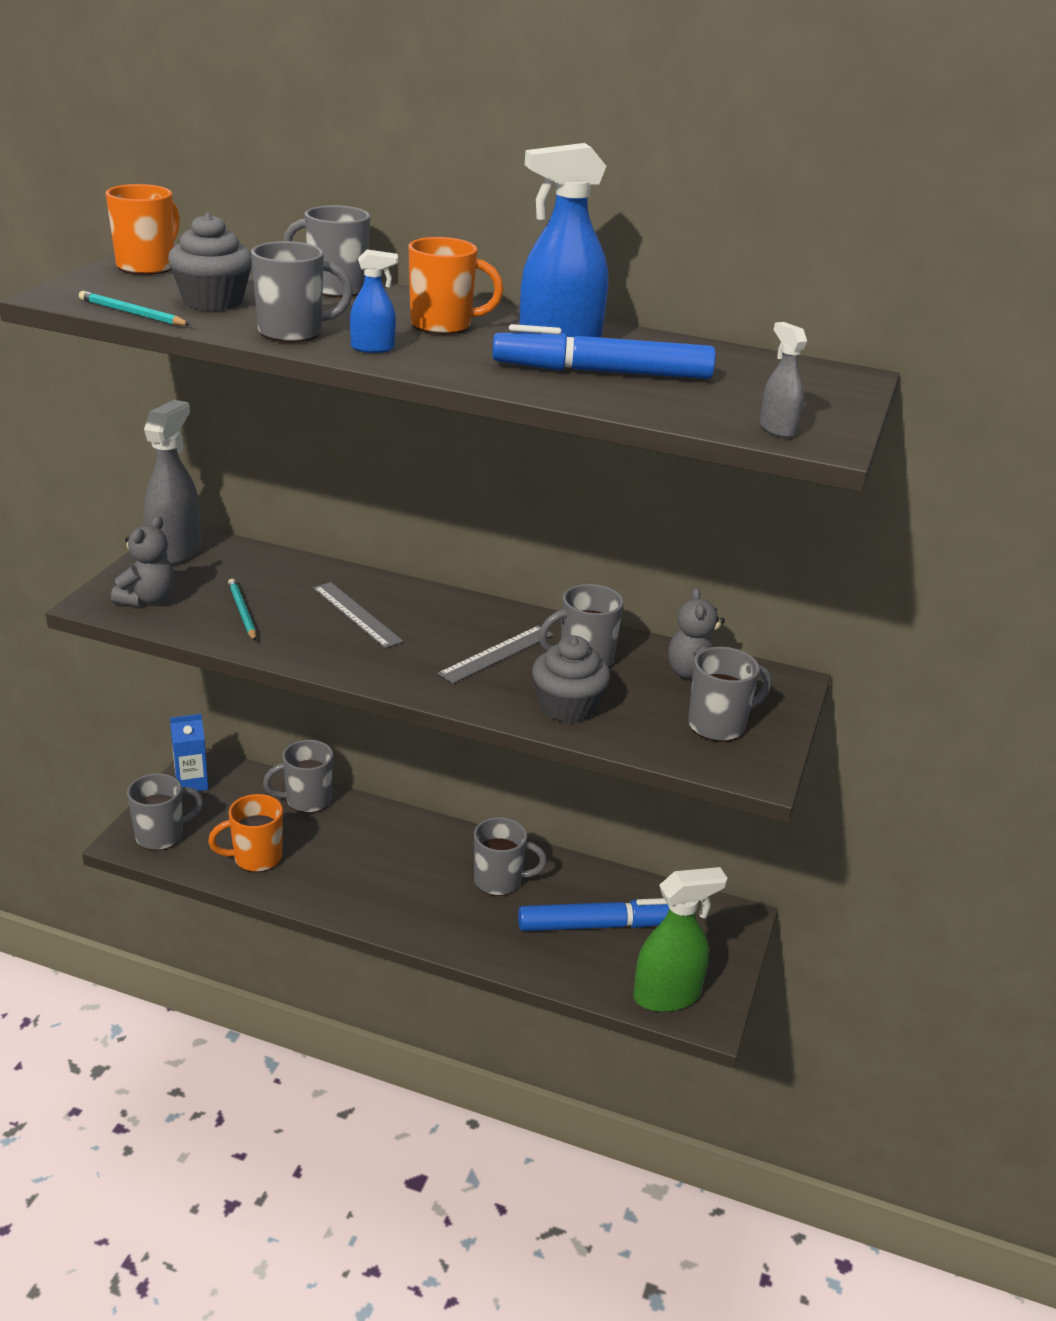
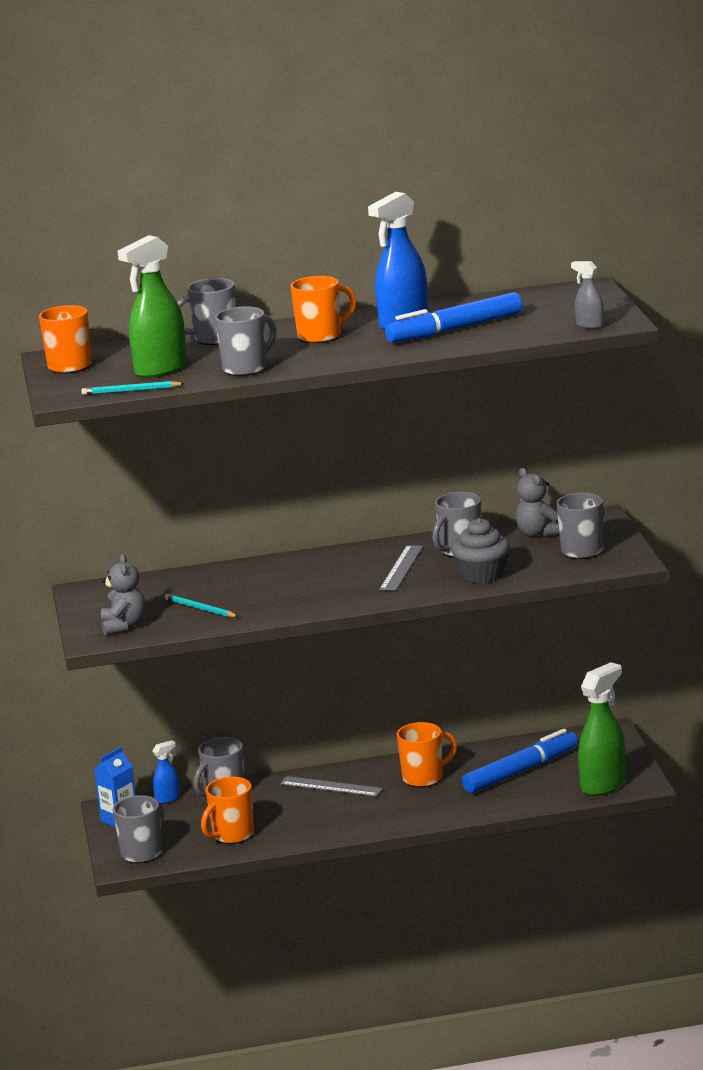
camera: 25 degrees left, 10 degrees down
grey spray bottle [144,400,201,565] -> none
grey cupcake [168,213,252,311] -> green spray bottle [118,235,187,378]
grey ruler [313,582,403,648] -> grey ruler moved to [280,776,383,797]
blue spray bottle [350,249,398,353] -> blue spray bottle moved to [152,740,180,804]
grey mug [474,817,547,896] -> orange mug [397,722,457,788]

